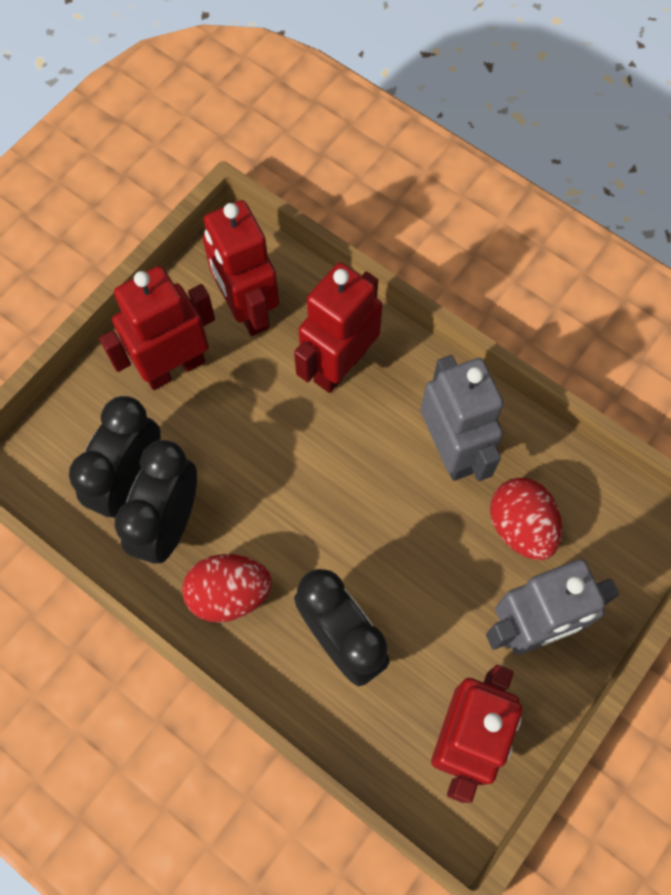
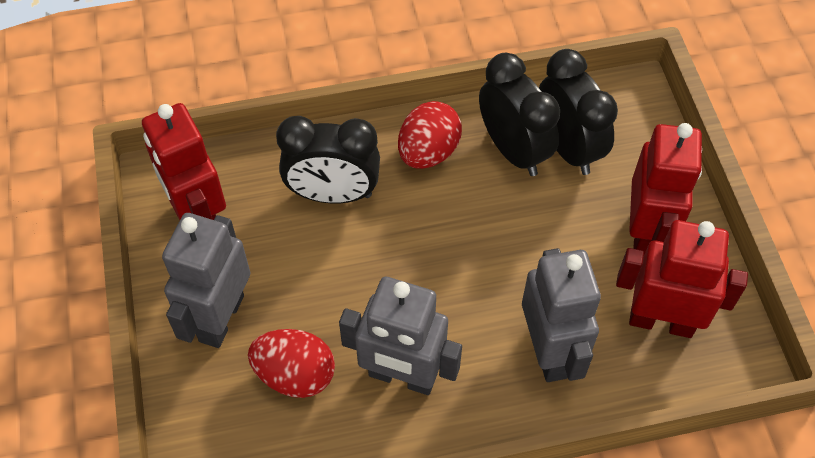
camera: 130 degrees right, 10 degrees down
red robot [294,263,383,393] -> grey robot [522,248,601,382]

